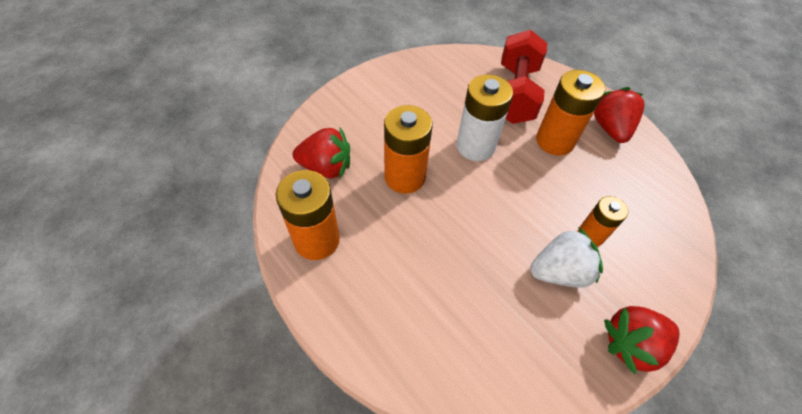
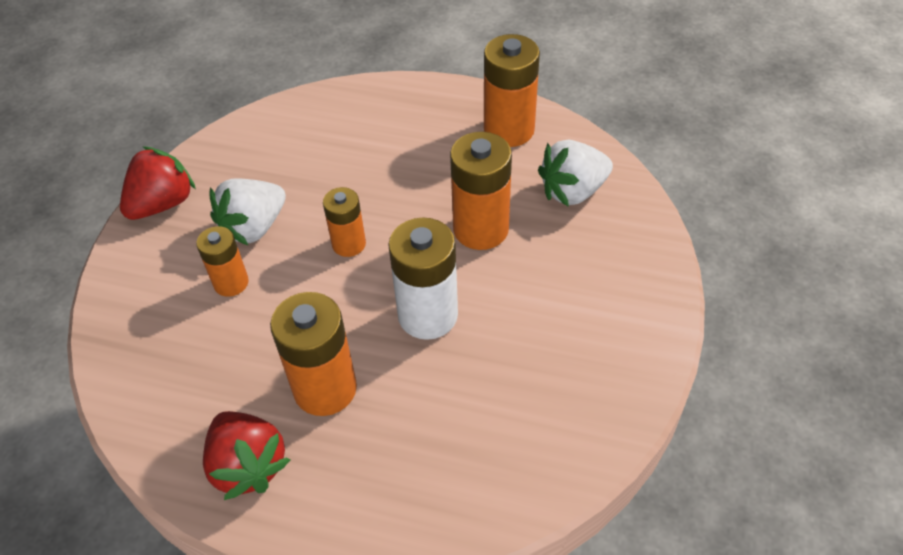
camera: 150 degrees right, 5 degrees down
red strawberry [293,128,350,179] -> white strawberry [538,140,613,207]
red dumbbell [501,30,547,124] -> none
none -> orange battery [323,187,366,257]

